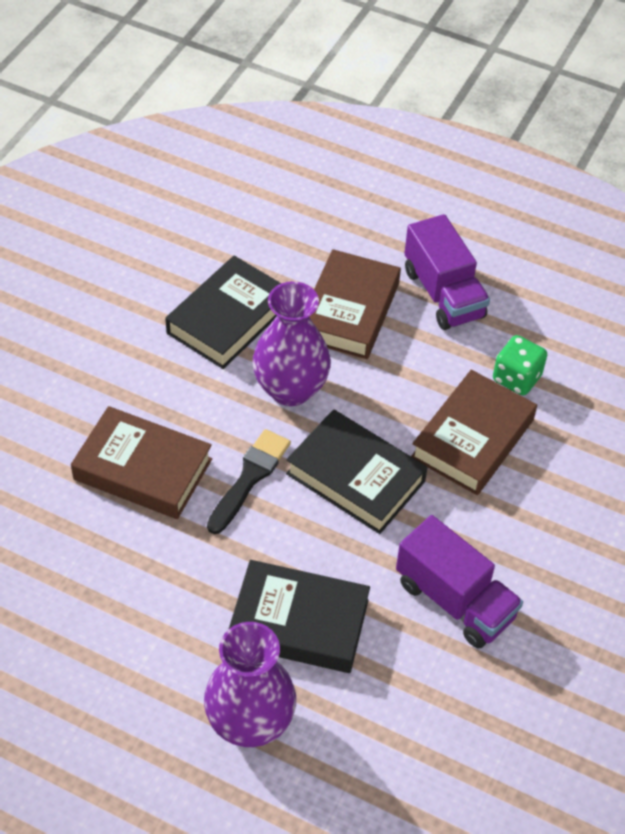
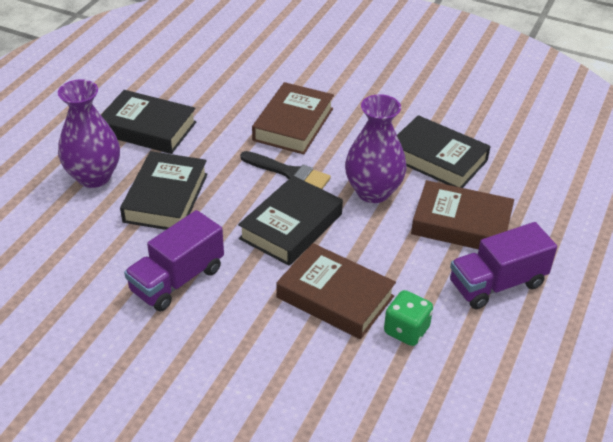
camera: 90 degrees right, 10 degrees down
none -> black book [101,90,197,154]

